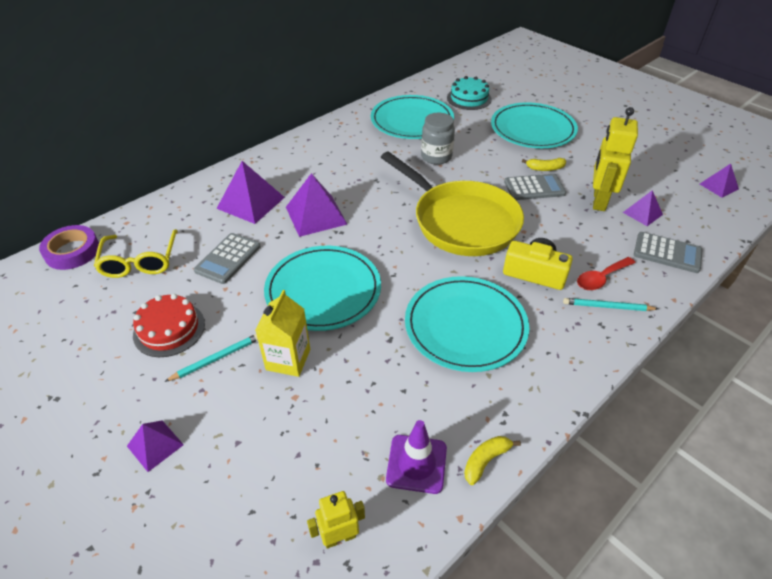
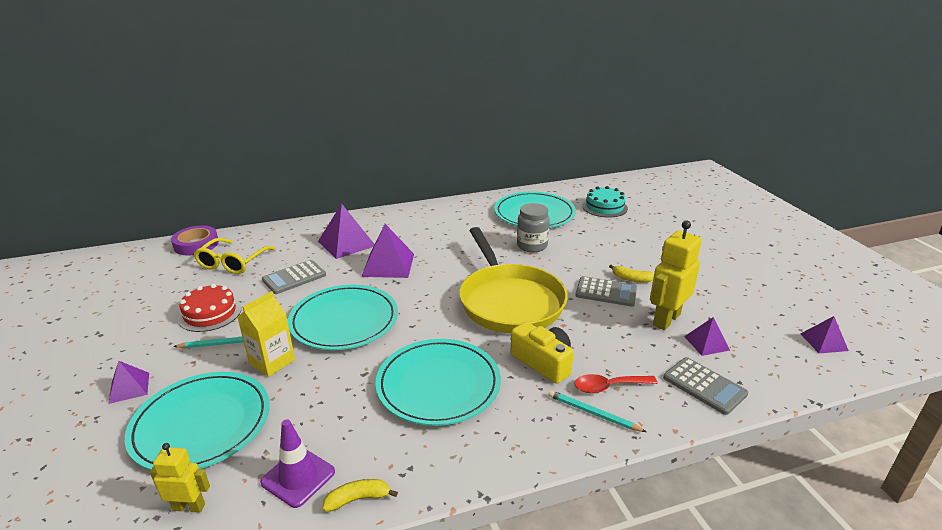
camera: 25 degrees right, 15 degrees down
turquoise plate [491,102,578,148] -> turquoise plate moved to [125,372,270,470]

